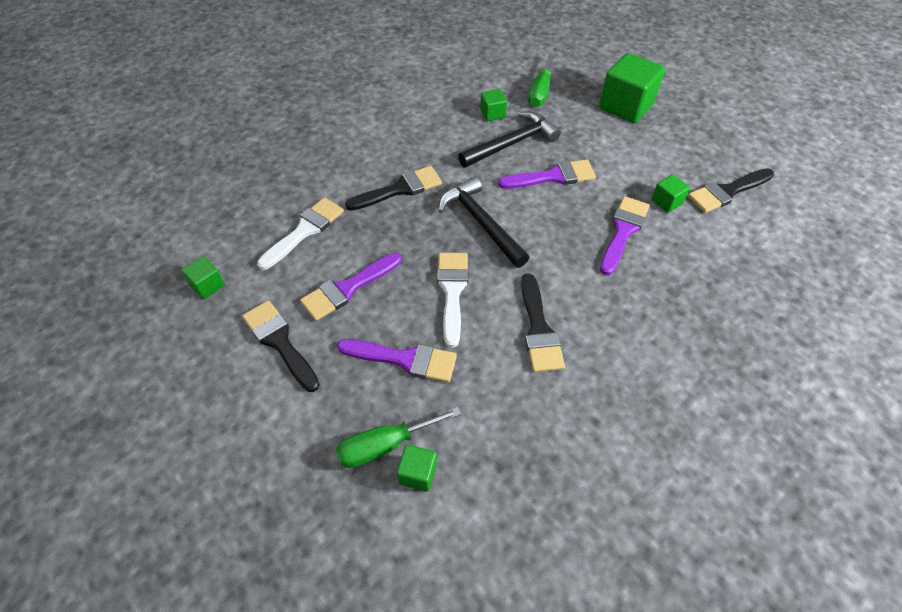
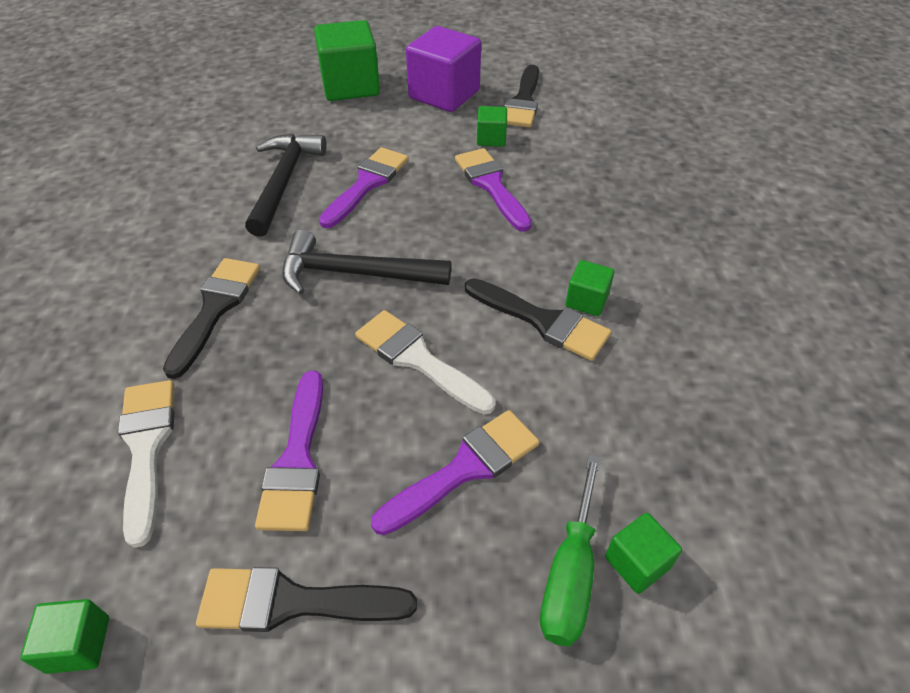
camera: 50 degrees left, 5 degrees down
green cube [480,89,507,121] -> green cube moved to [566,260,614,316]
green screwdriver [528,53,555,107] -> none
none -> purple cube [406,26,481,112]

